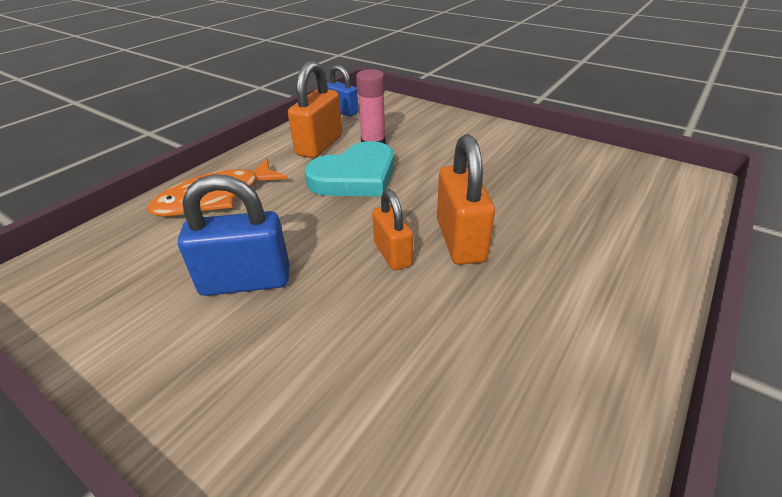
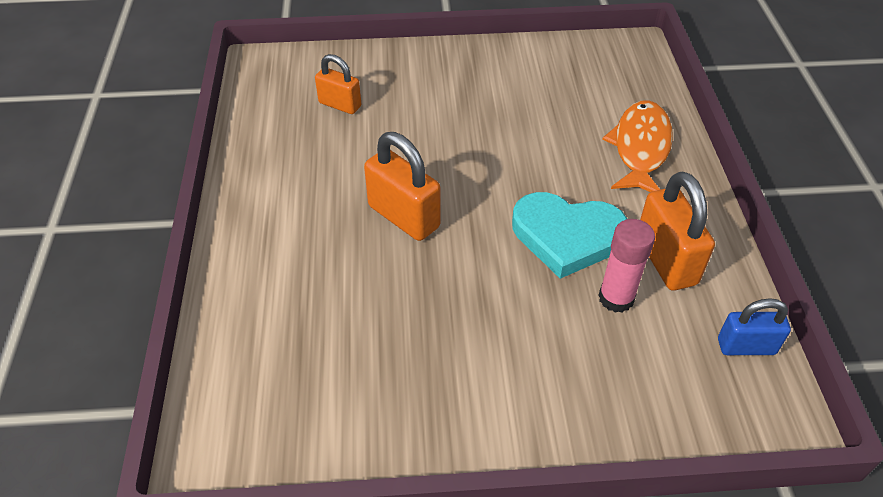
camera: 140 degrees right, 10 degrees up
blue padlock [178,174,289,296] -> none
turquoise heart [305,141,394,196] -> turquoise heart turned 90 degrees counterclockwise [512,192,627,279]
orange padlock [372,189,413,270] -> orange padlock moved to [315,54,361,114]

